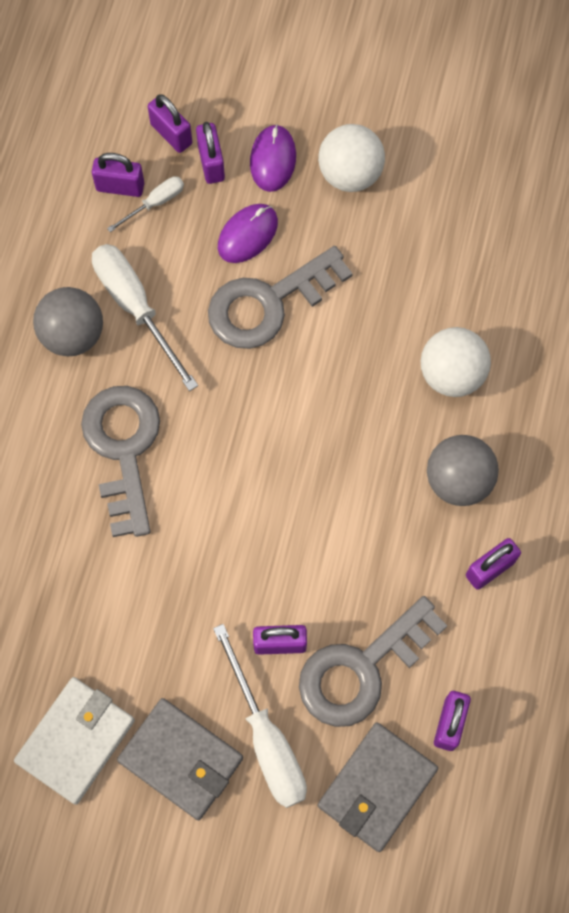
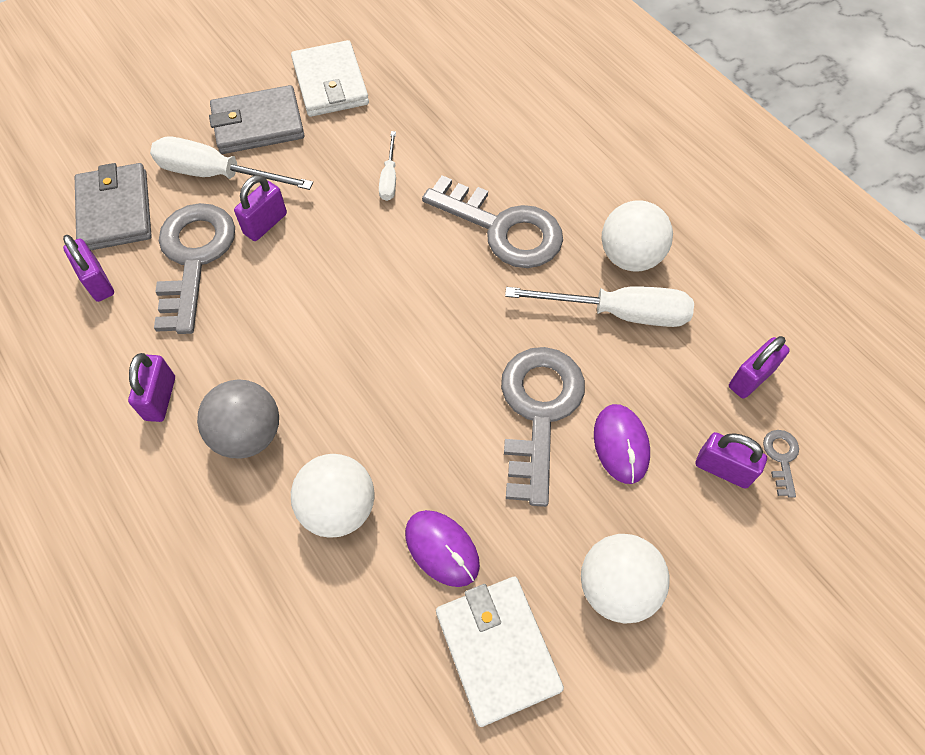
camera: 130 degrees right, 10 degrees down
grey ball [33,287,103,356] -> white ball [601,200,673,272]
white screwdriver [107,176,184,232] -> white screwdriver moved to [379,131,396,201]
purple padlock [148,94,192,153] -> grey key [763,430,799,498]
purple mouse [250,124,296,192] -> purple mouse moved to [405,510,480,587]
none -> white wallet [436,577,564,727]

